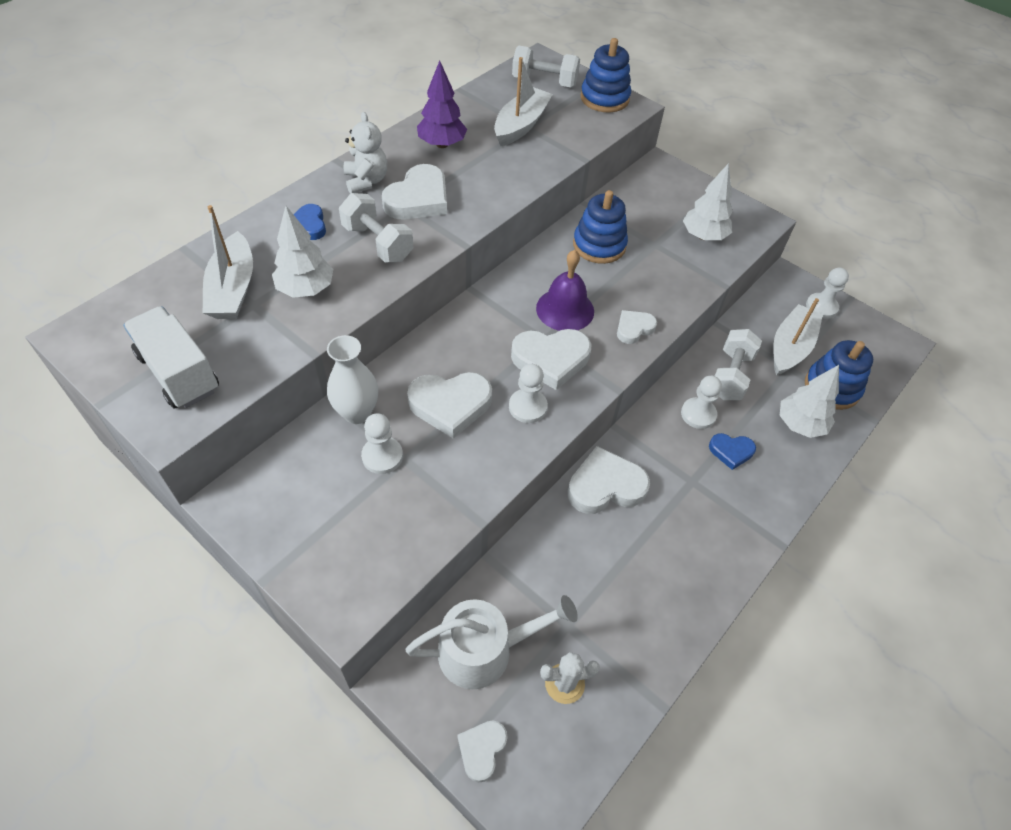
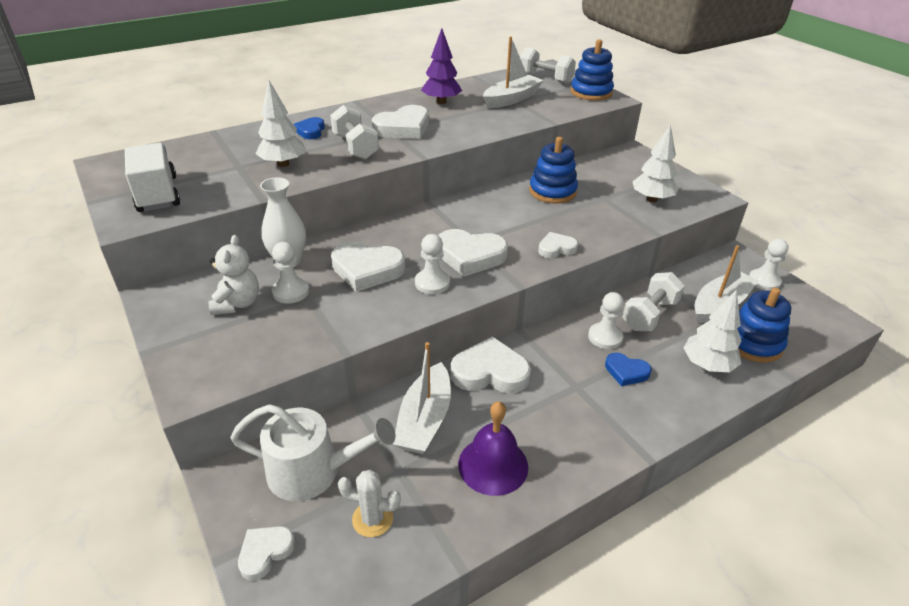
camera: 20 degrees right, 15 degrees down
white boat [203,205,253,319] -> white boat moved to [393,342,451,454]
white teddy bear [344,112,387,194] -> white teddy bear moved to [209,235,259,315]
purple bell [536,250,594,331] -> purple bell moved to [458,401,528,496]

